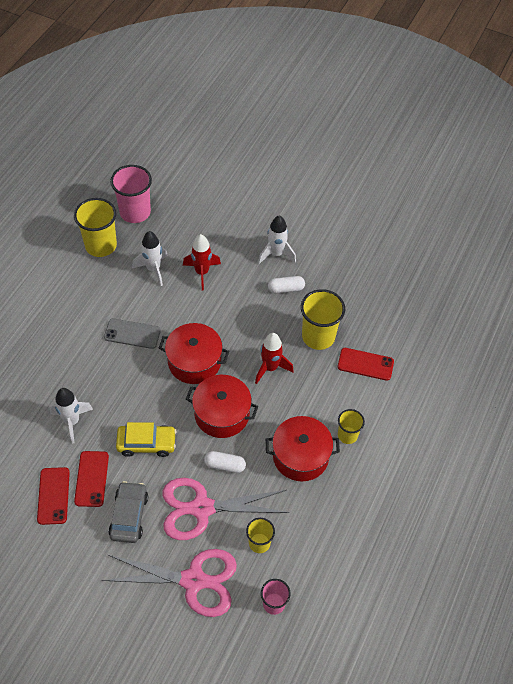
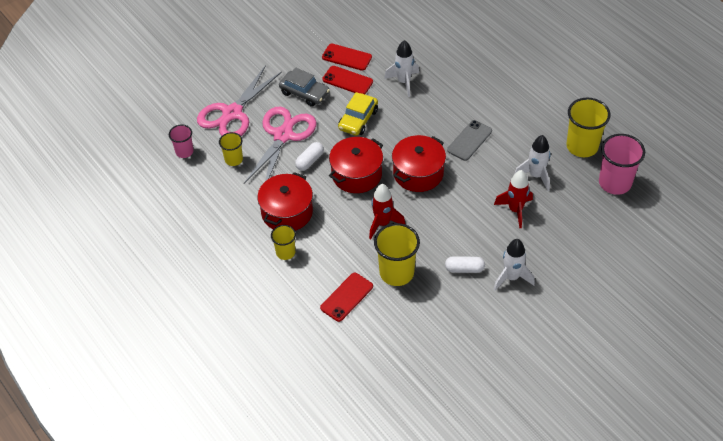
camera: 120 degrees right, 5 degrees down
white capsule [268,276,305,293] -> white capsule turned 75 degrees clockwise [445,256,485,273]

